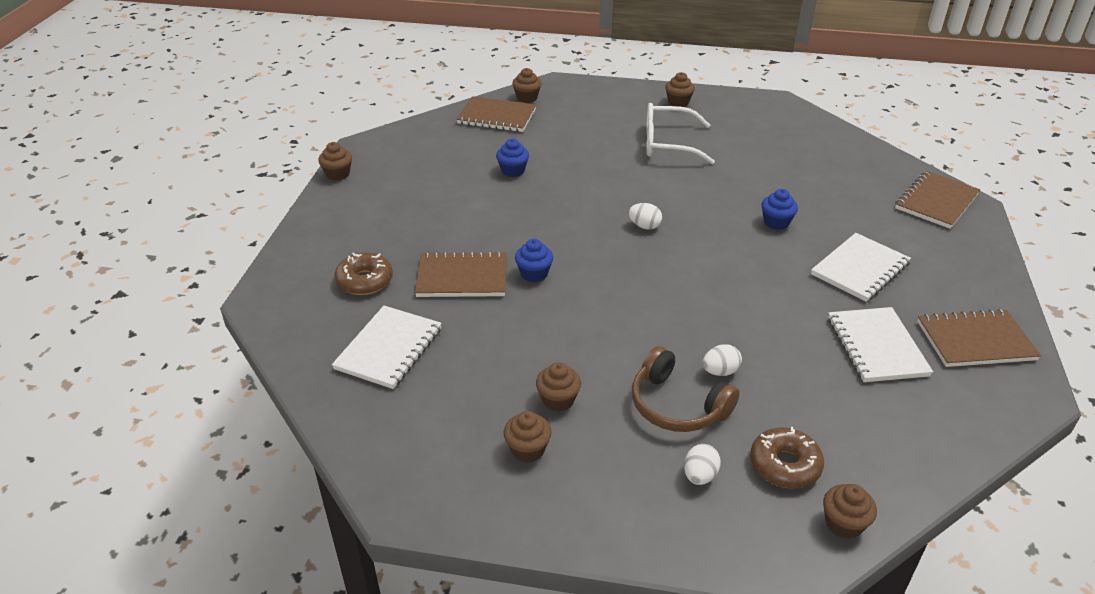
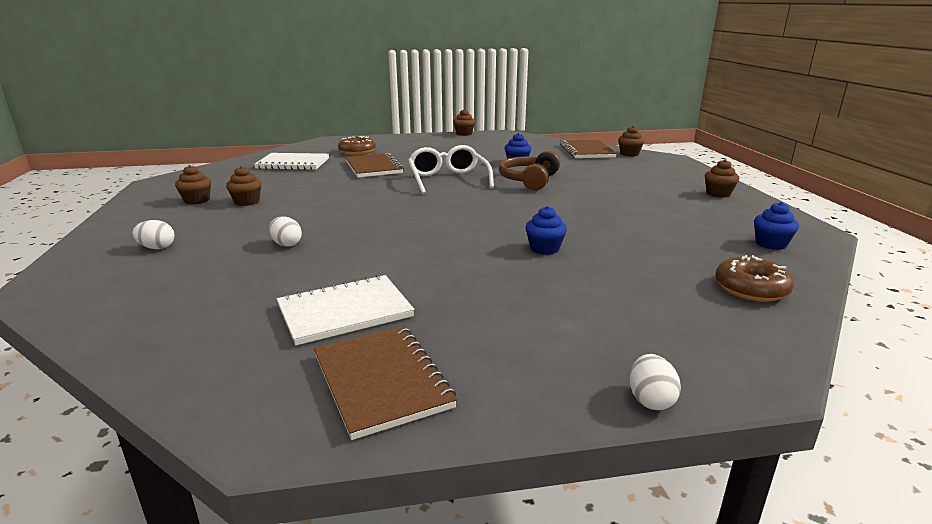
camera: 70 degrees right, 15 degrees down
blue cupcake [515,239,553,282] -> blue cupcake moved to [754,202,799,250]
white egg [629,203,662,230] -> white egg moved to [630,354,681,410]
brown headphones [632,346,740,432] -> brown headphones moved to [499,151,560,190]
white glasses [646,103,715,164] -> white glasses moved to [408,145,494,194]
brown donut [750,427,824,489] -> brown donut moved to [715,255,794,302]
white notebook [811,233,911,302] -> none
brown cupcake [823,484,877,539] -> none
brown notebook [895,171,980,229] -> none

